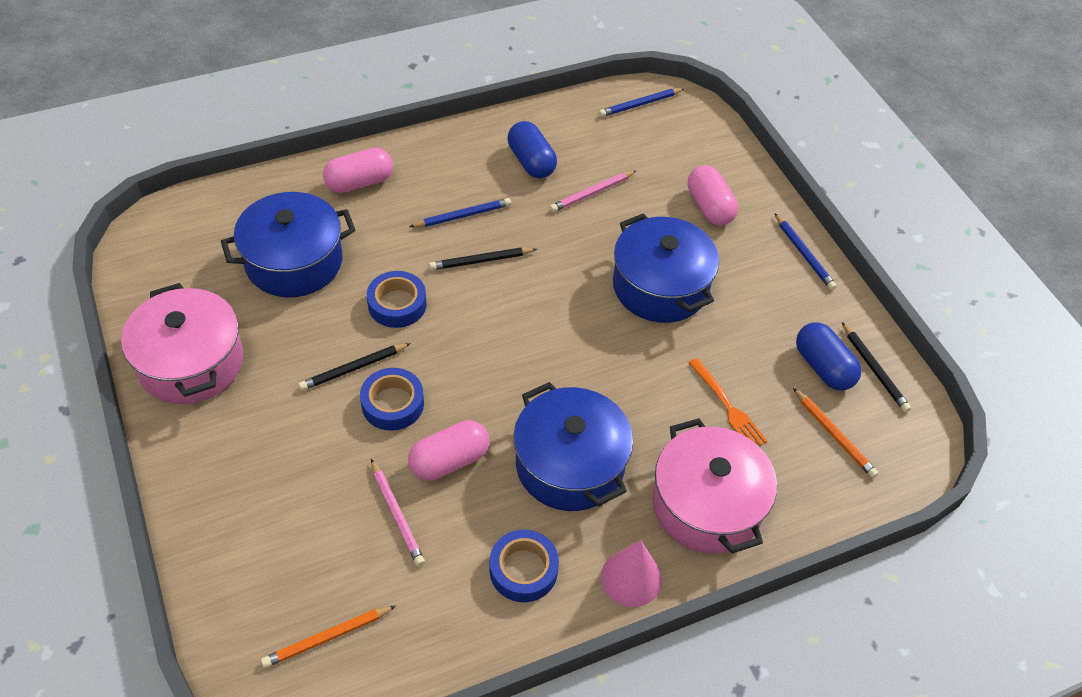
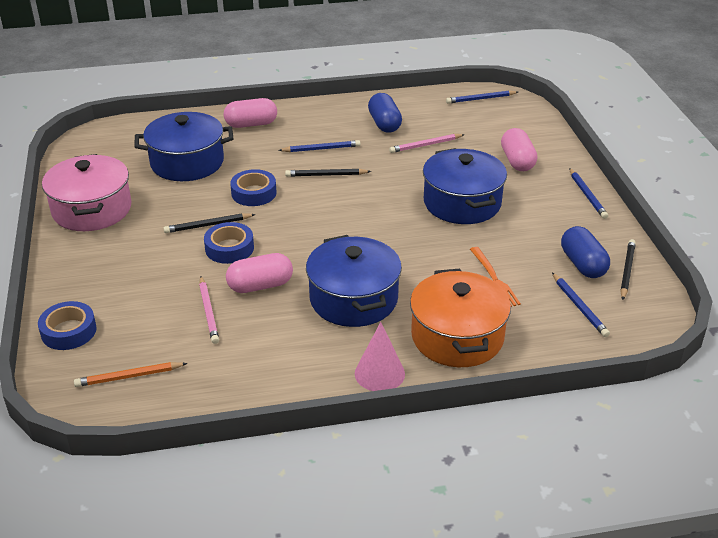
camera: 15 degrees right, 15 degrees down
blue tape [489,529,559,602] -> blue tape moved to [38,301,97,350]
pink pot [652,418,777,554] -> orange pot [410,269,511,367]
orange pencil [793,388,879,478] -> blue pencil [552,273,610,337]
black pencil [842,322,911,412] -> black pencil turned 150 degrees counterclockwise [620,239,636,300]

